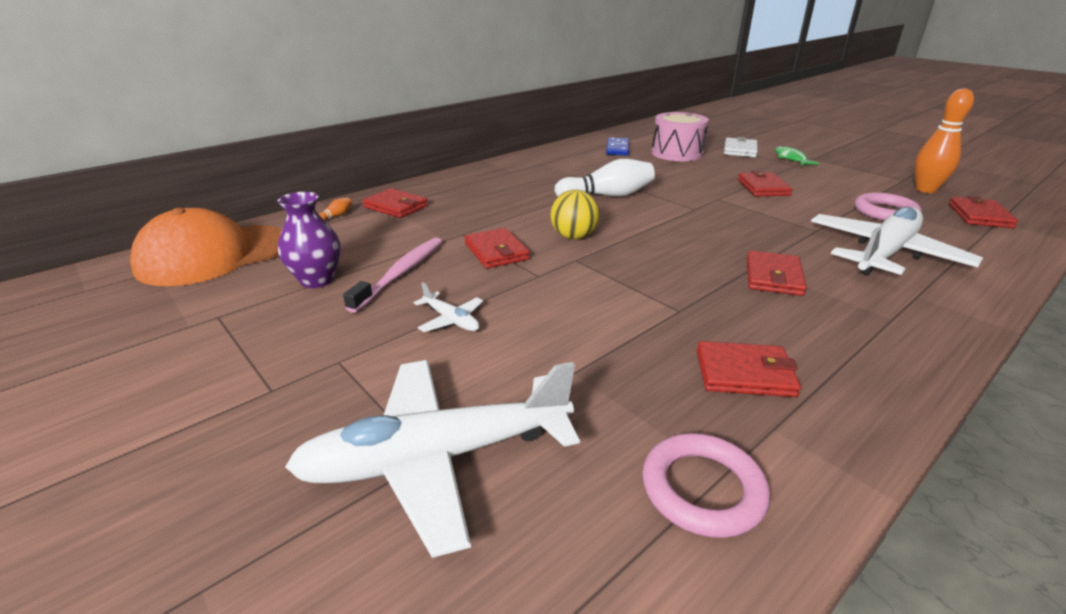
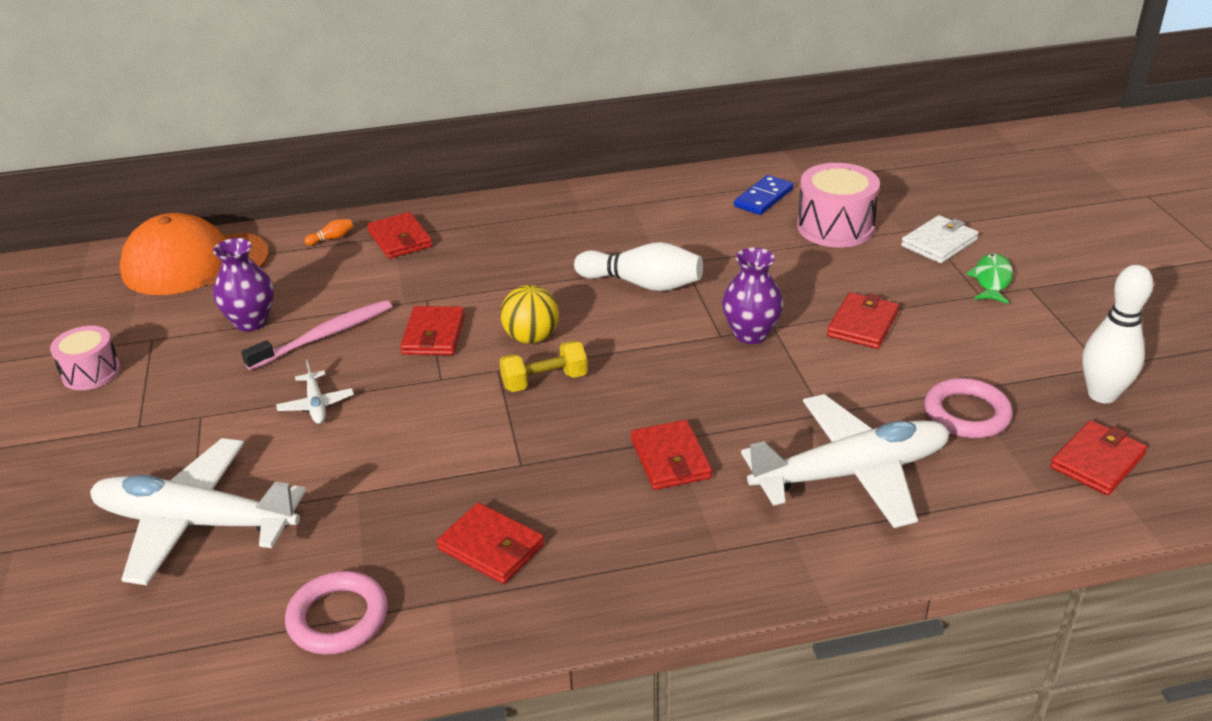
camera: 30 degrees right, 5 degrees up
red wallet [746,250,807,296] -> red wallet turned 60 degrees counterclockwise [631,420,712,490]
orange bowling pin [915,88,974,193] -> white bowling pin [1082,265,1153,404]
none -> pink drum [50,326,121,390]
none -> yellow dumbbell [499,340,588,392]
none -> purple vase [722,248,783,344]

